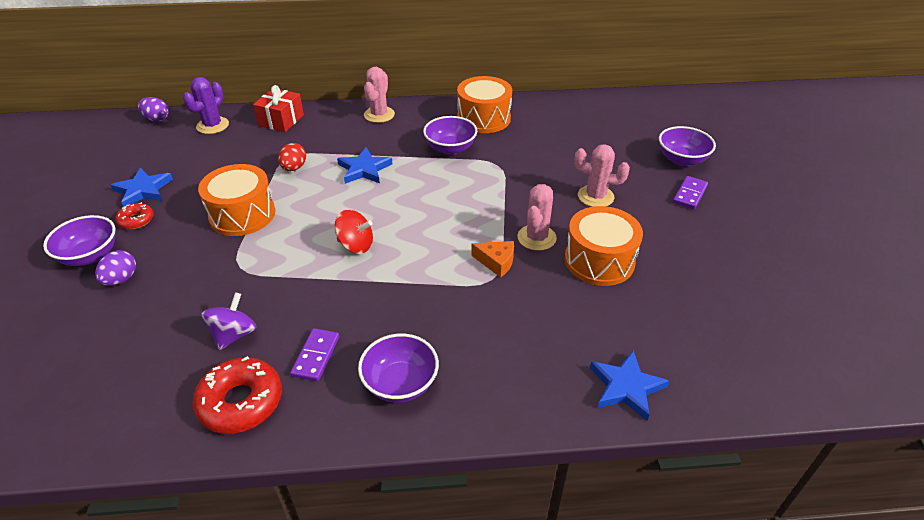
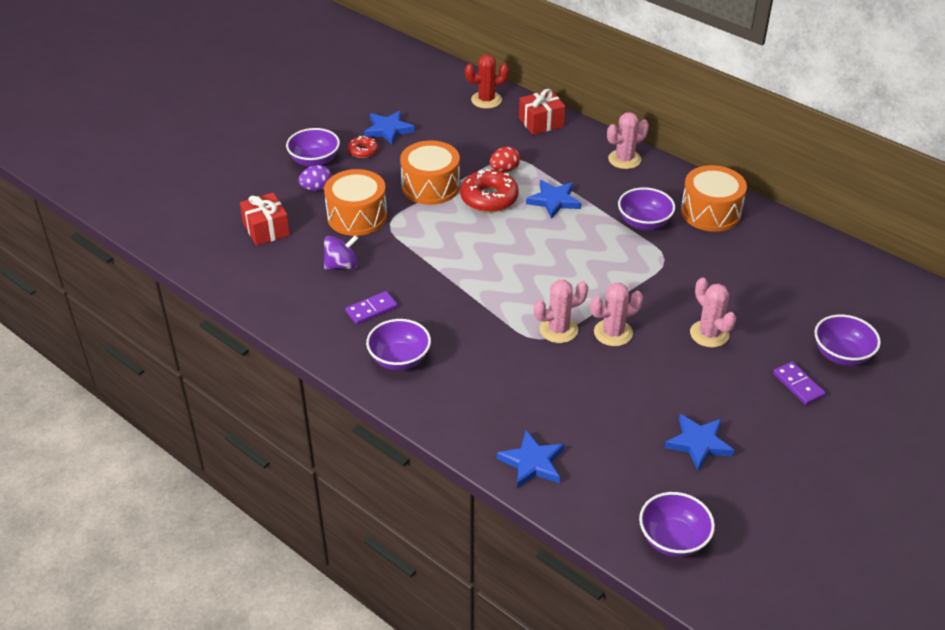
camera: 45 degrees right, 0 degrees up
purple egg [138,97,169,122] -> none
purple cactus [183,77,229,134] -> red cactus [465,54,509,109]
red donut [193,356,282,434] -> red donut moved to [460,169,519,213]
red spinning top [335,210,373,254] -> none
orange cheese [471,241,514,278] -> pink cactus [534,280,588,343]
orange drum [565,206,643,286] -> orange drum moved to [324,169,387,236]
purple domino [673,176,708,209] -> purple domino turned 75 degrees clockwise [773,362,826,405]
none -> red gift [240,192,290,246]
none -> purple bowl [639,492,715,557]
none -> blue star [664,414,735,471]

